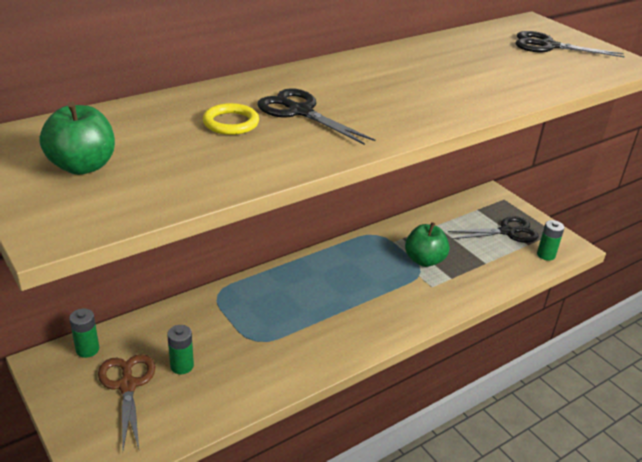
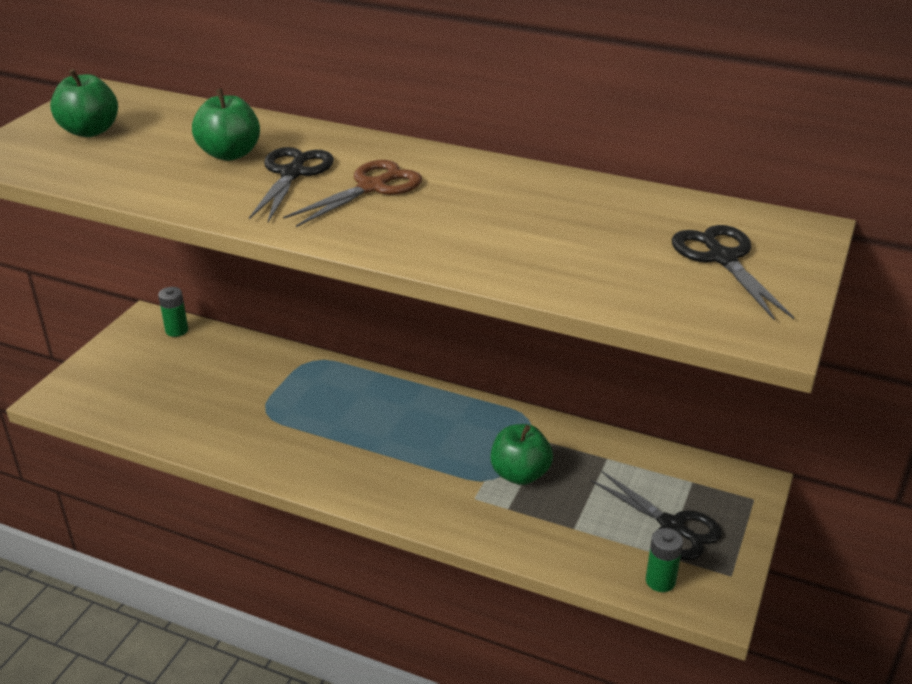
camera: 60 degrees right, 0 degrees up
brown scissors [98,354,155,449] -> brown scissors moved to [283,160,422,227]
green battery [167,325,194,374] -> none
yellow ring [203,103,259,135] -> green apple [192,88,260,161]

